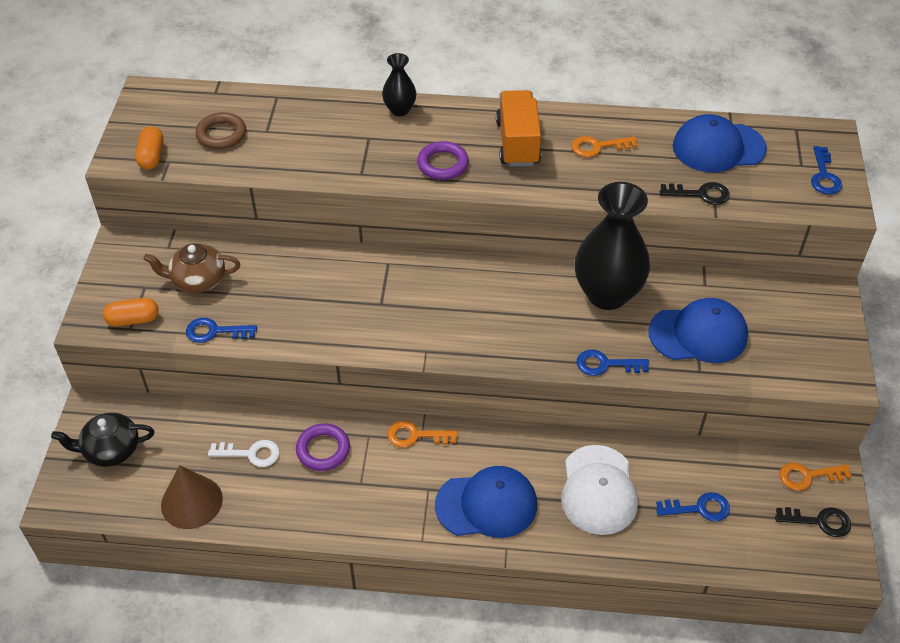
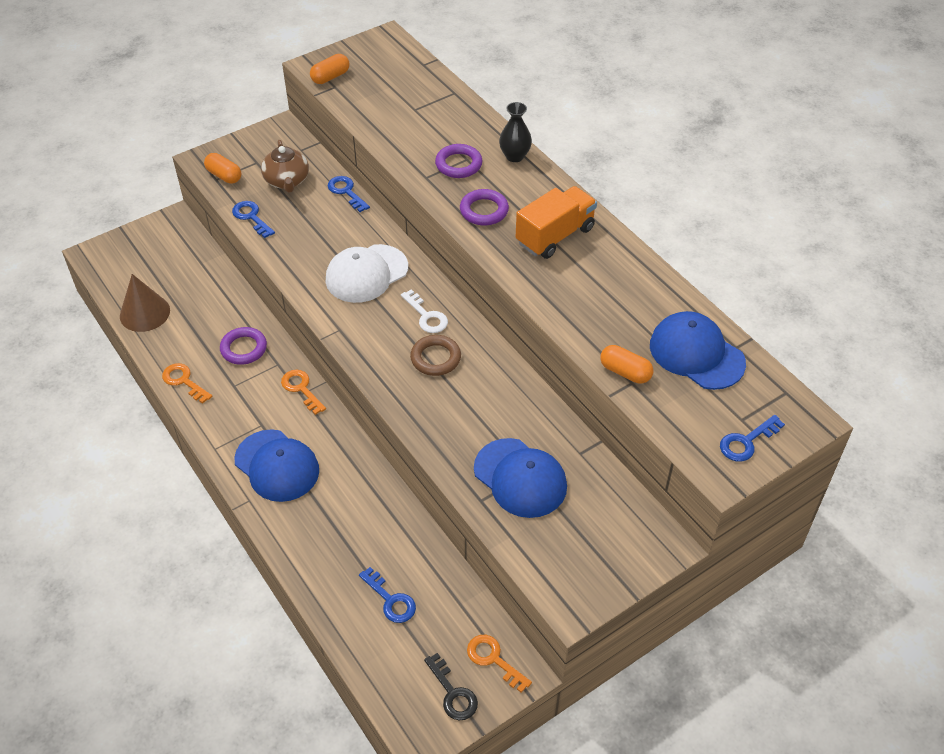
camera: 50 degrees right, 0 degrees up
black teapot [51,413,154,467] -> none
brown teapot [143,243,240,293] -> brown teapot turned 150 degrees counterclockwise [261,140,309,193]
brown ring [195,112,246,150] -> brown ring moved to [410,335,461,376]
white key [208,440,280,467] -> white key moved to [401,289,448,333]
white cap [561,445,638,535] -> white cap moved to [326,244,408,303]
orange key [571,136,638,157] -> orange key moved to [162,363,212,404]
black vase [575,182,650,310] -> none
blue key [576,350,649,376] -> blue key moved to [328,176,370,212]
black key [660,182,730,205] -> orange capsule [600,345,653,383]
none -> purple ring [435,144,483,178]

